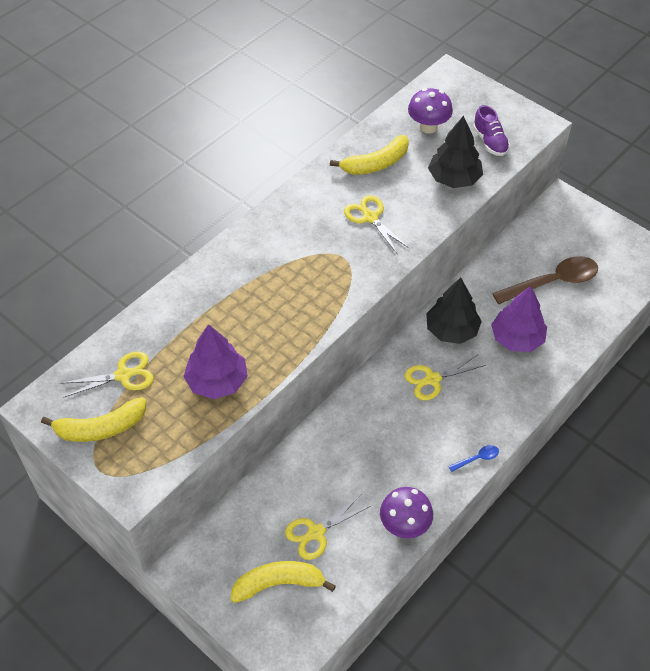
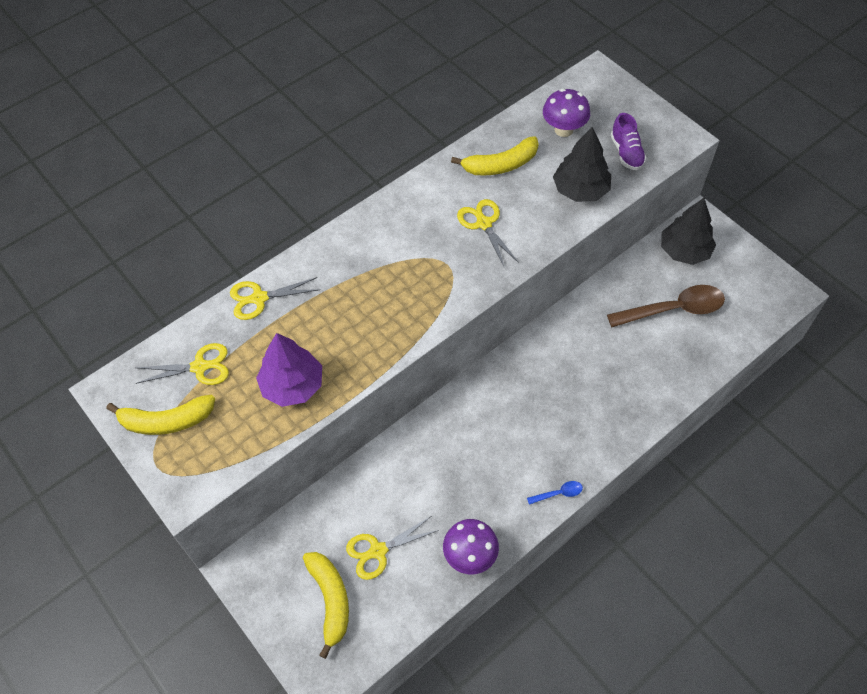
camera: 10 degrees right, 5 degrees up
yellow banana [231,561,336,603] -> yellow banana turned 75 degrees clockwise [303,552,349,659]
yellow scissors [405,355,486,401] -> yellow scissors moved to [230,277,320,320]
black tree [426,278,482,344] -> black tree moved to [661,198,716,265]
purple tree [491,286,547,352] -> none

